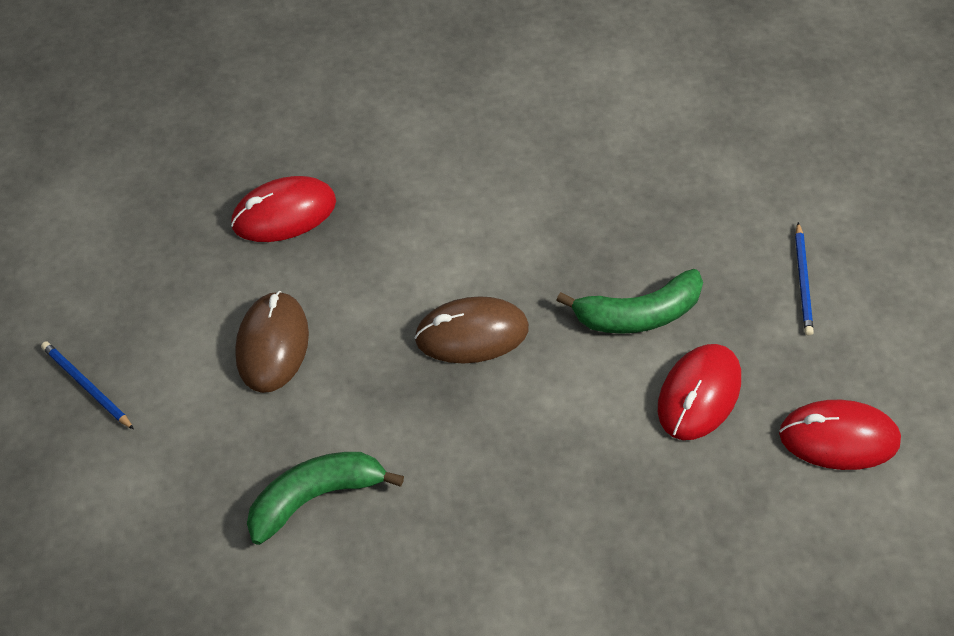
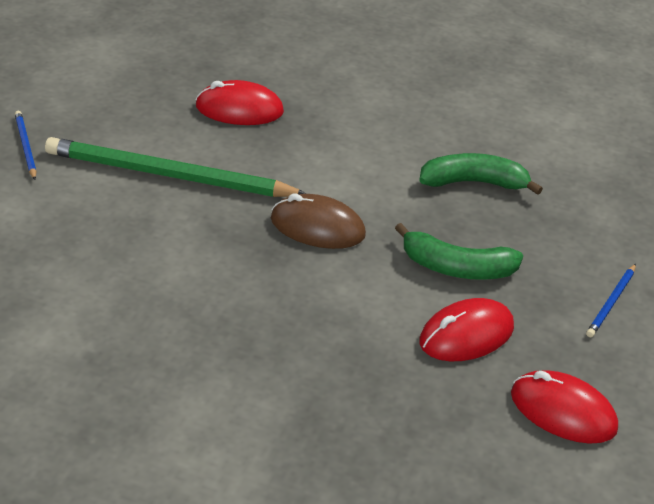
camera: 25 degrees right, 15 degrees down
brown mouse [235,291,309,393] -> green pencil [45,137,306,197]
green banana [247,452,404,545] -> green banana moved to [419,153,543,195]

